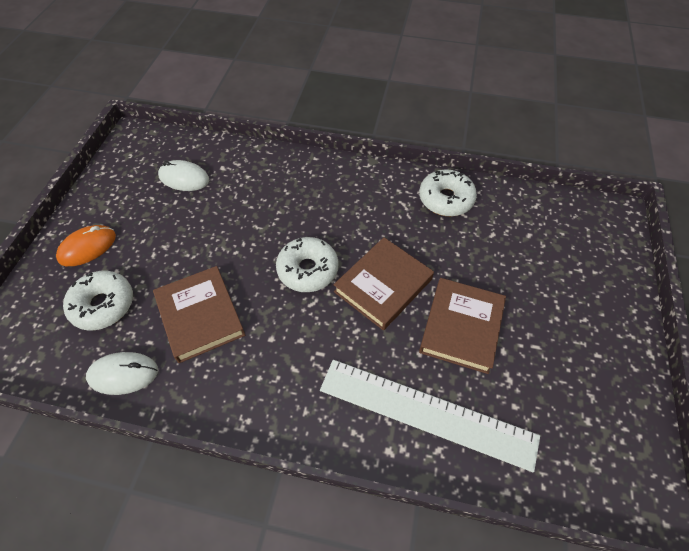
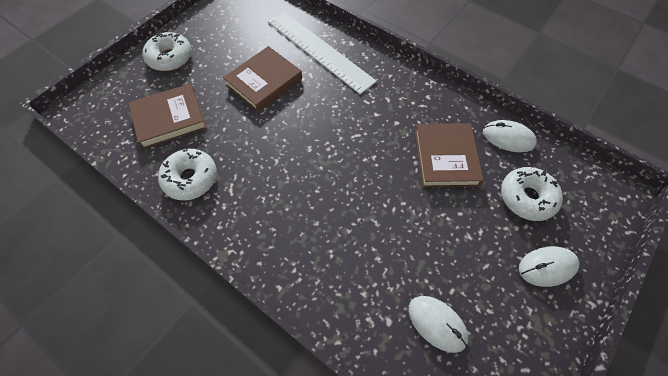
camera: 155 degrees left, 5 degrees up
orange mouse [56,225,116,266] -> white mouse [519,246,579,287]
white donut [276,237,338,292] -> white donut moved to [143,32,192,71]
brown book [334,237,434,330] -> brown book moved to [129,84,207,149]

